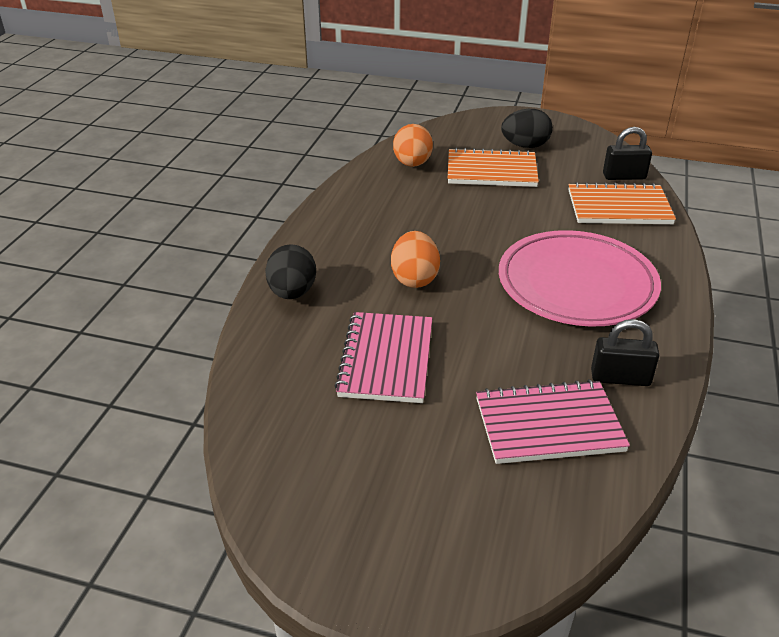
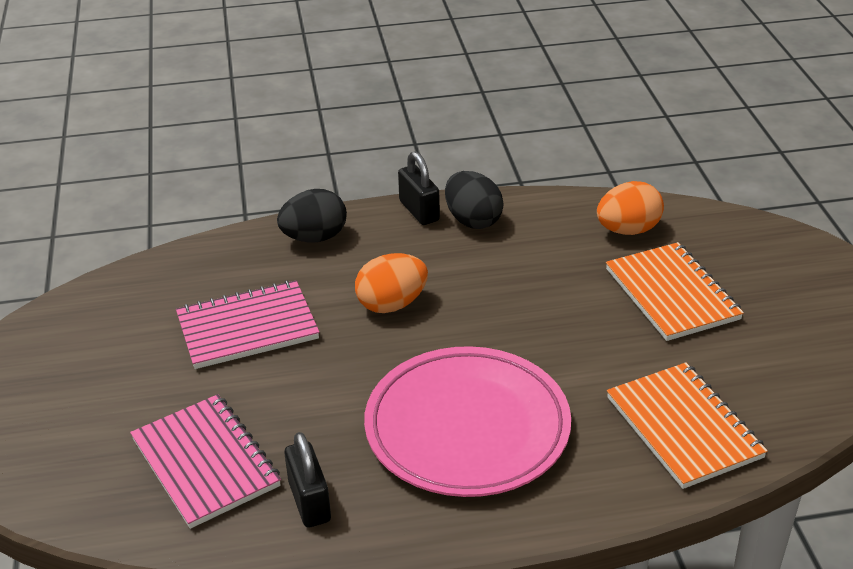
camera: 65 degrees right, 0 degrees up
black egg [501,109,553,148] -> black egg moved to [445,171,504,229]
black padlock [603,127,652,180] -> black padlock moved to [398,151,440,225]

